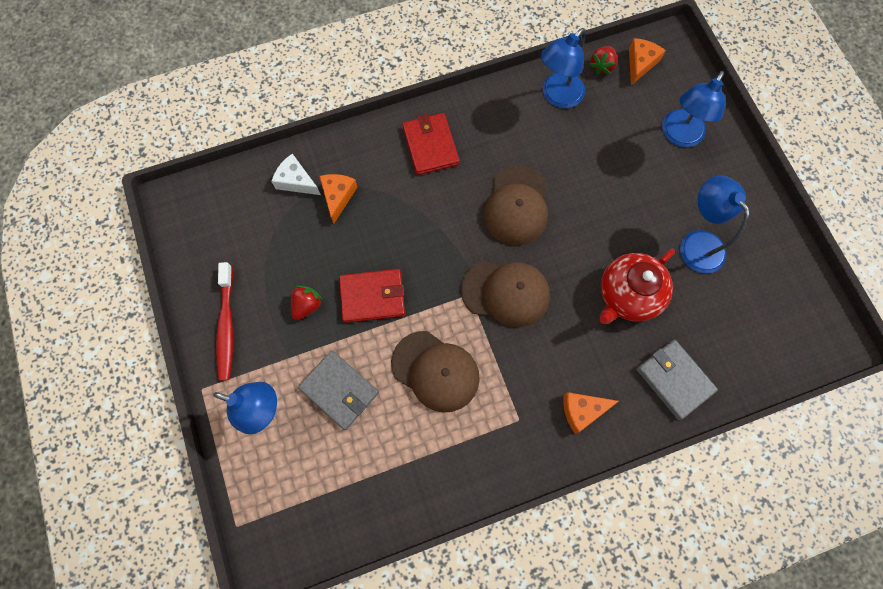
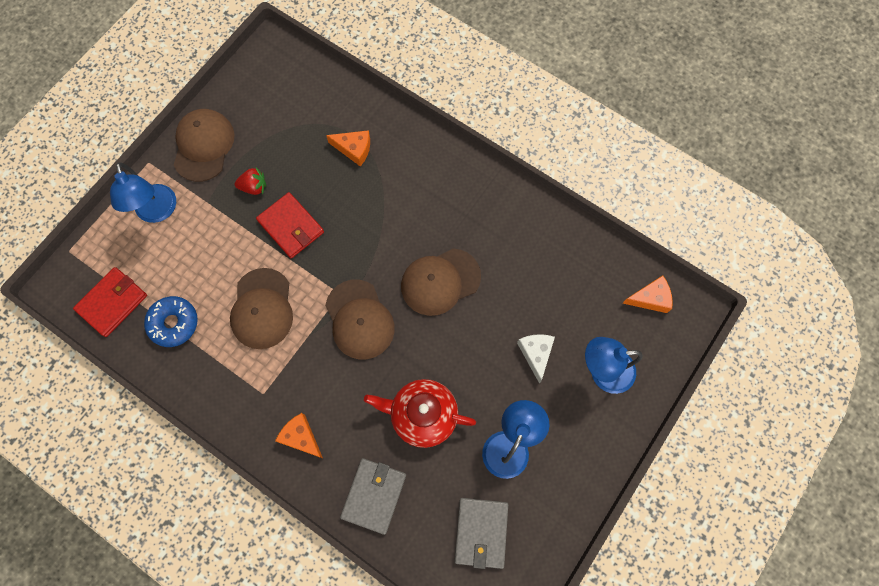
camera: 55 degrees right, 0 degrees up
red toothbrush [216,262,233,381] -> brown cap [174,109,235,182]
white cheese [271,154,321,195] -> white cheese moved to [517,334,555,383]
grey wallet [298,351,379,430] -> grey wallet moved to [454,498,508,569]
orange cheese [319,174,357,224] -> orange cheese turned 45 degrees clockwise [326,130,370,167]
red wallet [402,113,460,175] -> red wallet moved to [73,267,147,337]
blue lamp [541,28,585,108] -> none
red strawberry [589,46,617,75] -> none
none -> blue donut [144,296,198,347]

